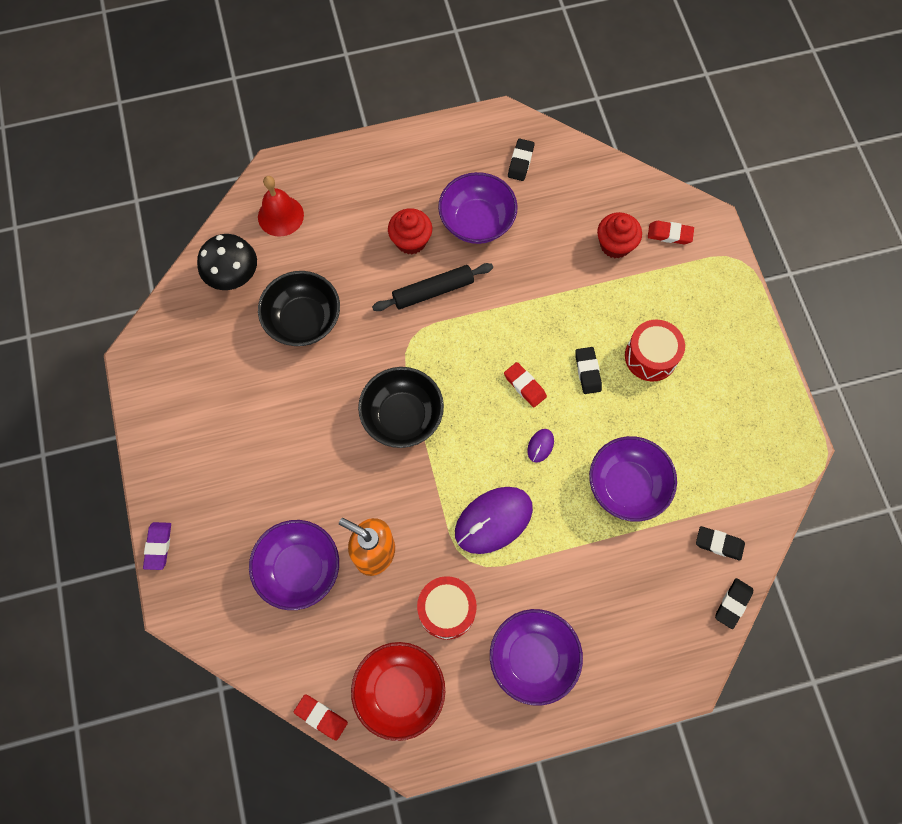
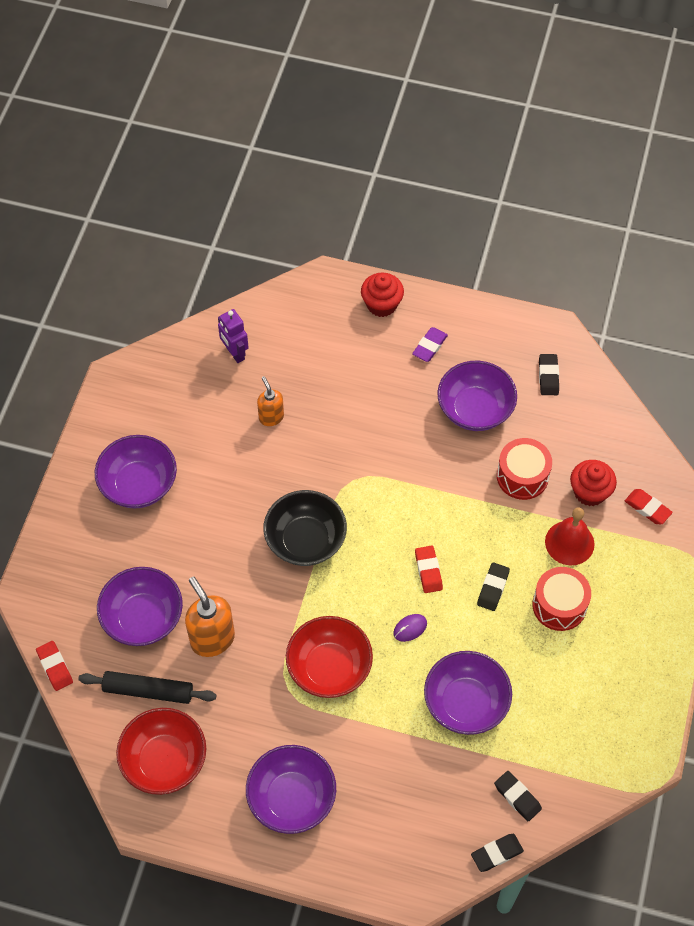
camera: 30 degrees right, 10 degrees down
purple eraser [143,522,171,570] -> purple eraser moved to [412,327,448,362]
black mushroom [197,234,257,290] -> purple robot [218,309,249,363]
red bell [258,176,304,237] -> red bell moved to [545,507,594,566]
black bowl [258,271,340,346] -> orange soap dispenser [257,376,284,426]
red eraser [294,694,348,741] -> red eraser moved to [36,641,73,691]
black rolling pin [372,263,493,311] -> black rolling pin moved to [78,671,217,704]
red cupcake [388,208,432,254] -> red cupcake moved to [361,273,404,317]
red drum [417,576,477,640] -> red drum moved to [497,438,552,500]
purple mouse [455,487,533,554] -> red bowl [286,616,373,698]
black eraser [508,139,534,181] -> black eraser turned 45 degrees counterclockwise [539,354,559,395]
none -> purple bowl [95,435,177,508]

